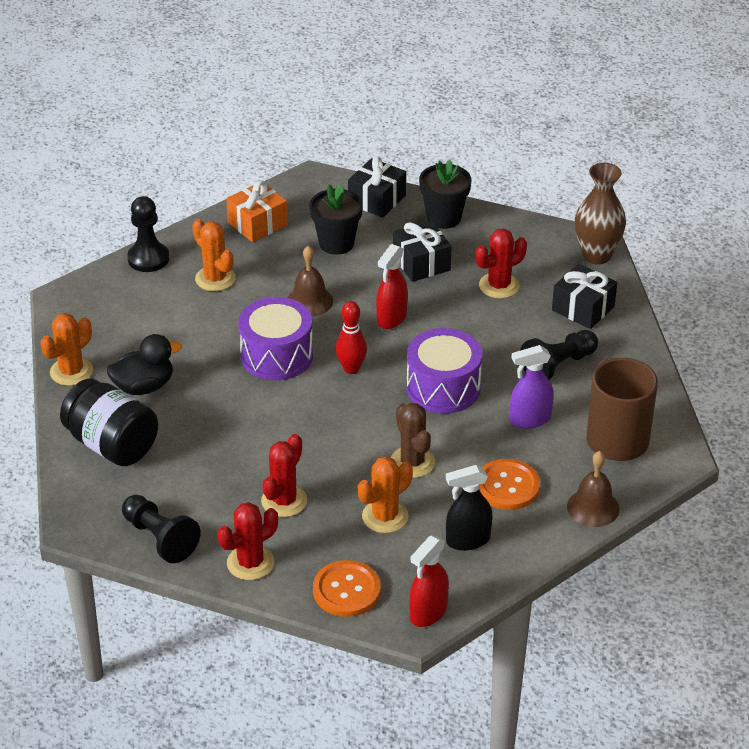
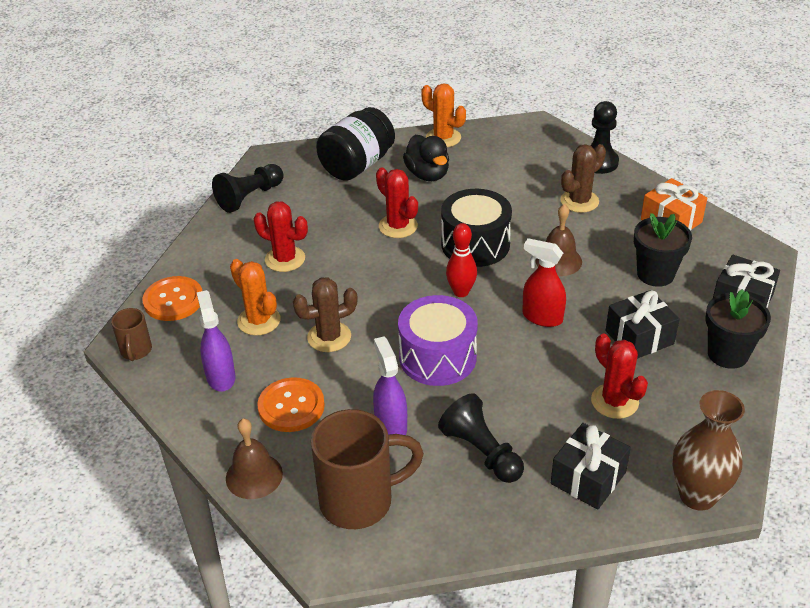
camera: 90 degrees right, 0 degrees up
orange cactus [192,219,236,291] -> brown cactus [560,144,606,213]
red cactus [217,502,278,580] -> red cactus moved to [376,167,418,238]
purple drum [238,297,313,380] -> black drum [441,189,512,267]
red spray bottle [409,536,449,627] -> brown mug [111,308,152,361]
black spray bottle [446,465,493,551] -> purple spray bottle [197,290,236,392]

